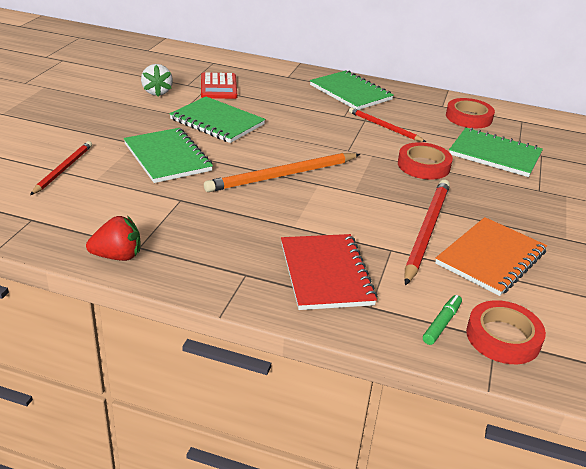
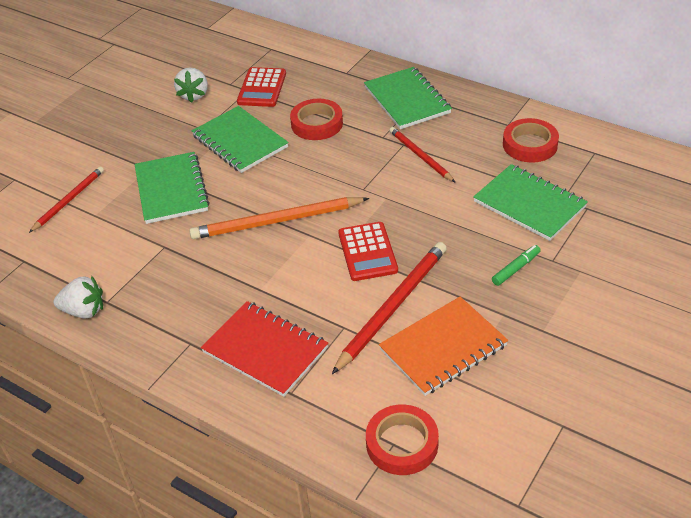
camera: 20 degrees right, 10 degrees up
red strawberry [86,216,141,261] -> white strawberry [54,276,103,319]
red notebook [281,234,377,310] -> red notebook turned 60 degrees counterclockwise [201,301,328,397]
red tape [398,142,453,179] -> red tape moved to [290,99,343,140]
green marker [423,295,462,345] -> green marker moved to [492,245,541,286]
none -> red calculator [338,222,398,281]

